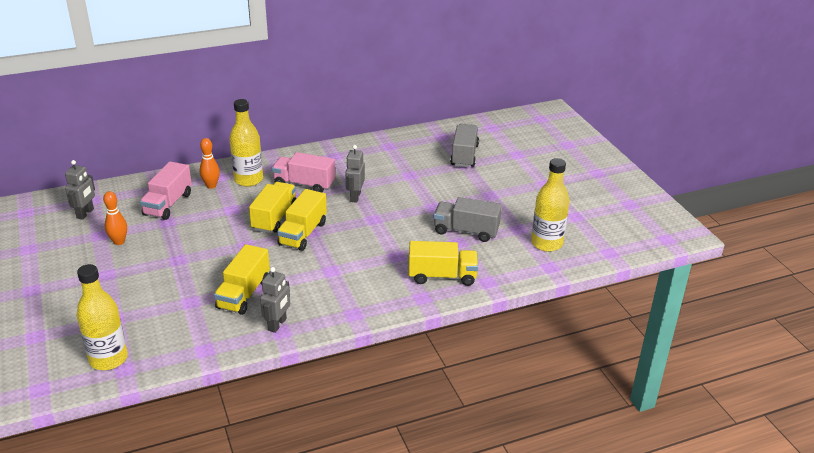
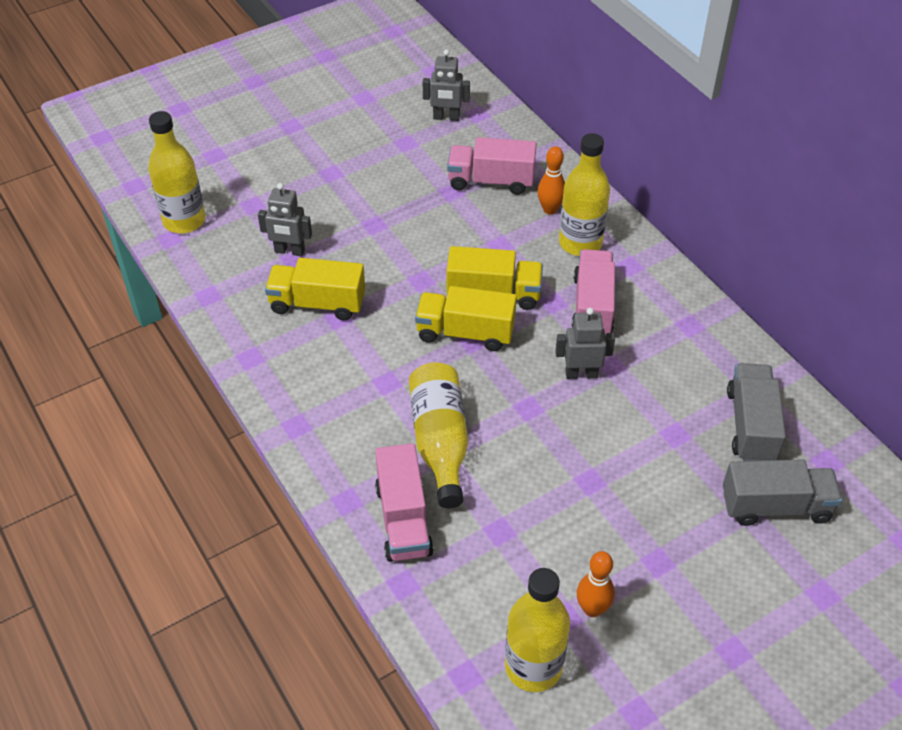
camera: 80 degrees right, 15 degrees up
orange bowling pin [103,191,127,245] -> orange bowling pin moved to [577,551,615,617]
grey robot [260,267,290,333] -> grey robot moved to [258,183,312,256]
yellow truck [408,241,478,286] -> pink truck [375,443,434,562]
grey truck [434,197,502,242] -> grey truck moved to [727,363,786,461]
none -> yellow bottle [409,362,468,508]

